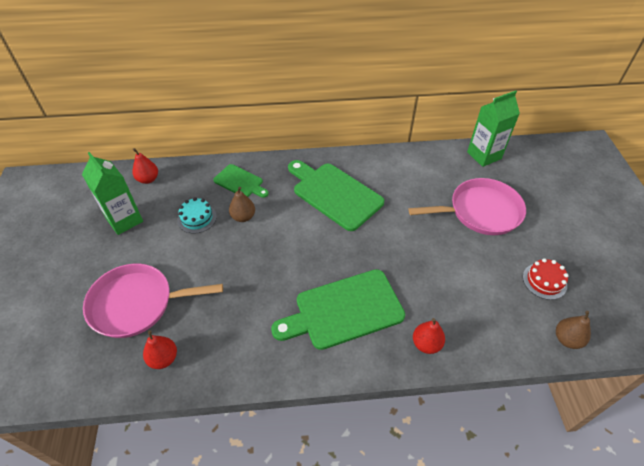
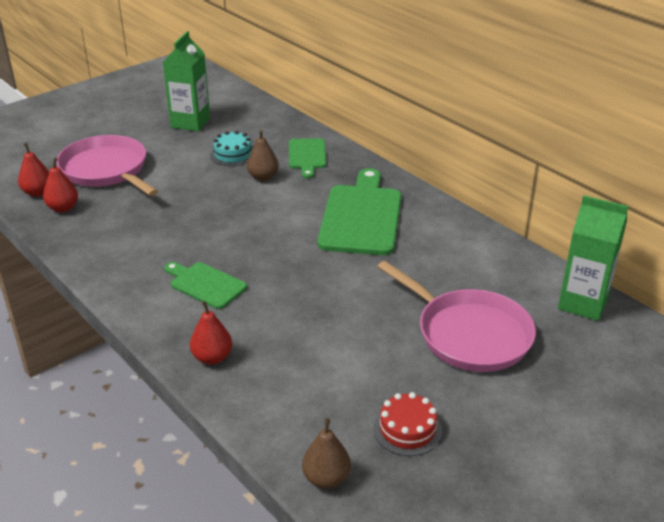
camera: 55 degrees right, 15 degrees down
red pear [133,148,158,184] -> red pear moved to [18,143,49,197]
green cutting board [271,269,405,350] -> green cutting board [164,262,247,309], size x0.56

